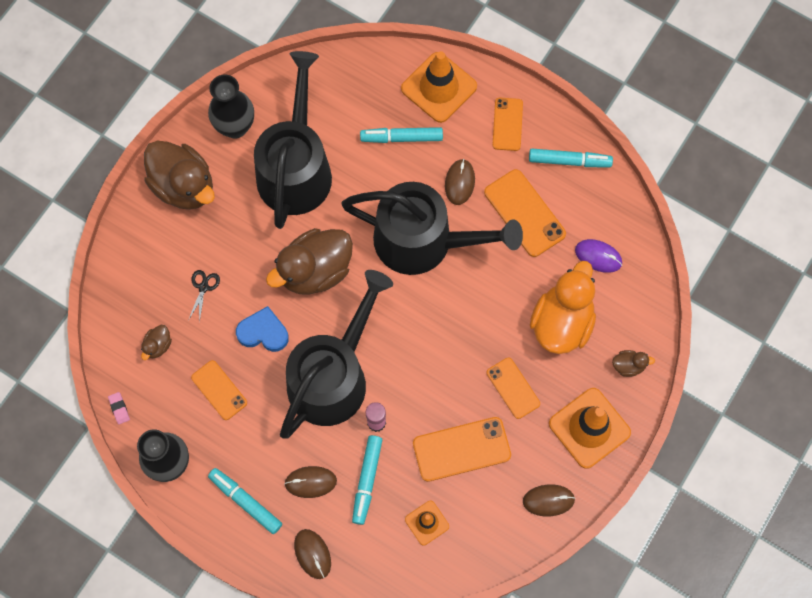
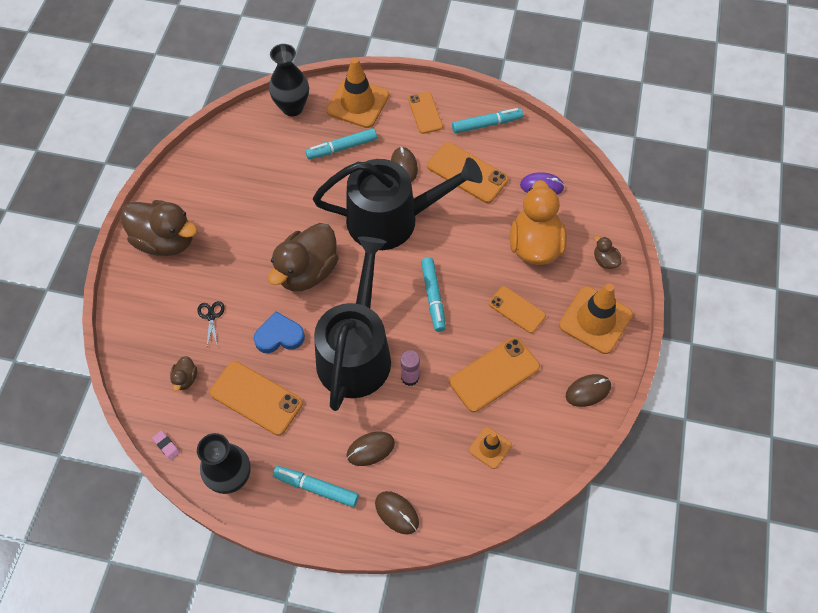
camera: 20 degrees left, 10 degrees down
orange phone [191,360,247,420] -> orange phone [210,361,303,436], size x1.54
black vase [208,74,254,139] -> black vase moved to [269,44,309,116]
black watering can [254,51,332,229] -> none
turquoise marker [352,435,382,525] -> turquoise marker moved to [421,257,446,332]
brown duck [612,350,655,377] -> brown duck turned 105 degrees counterclockwise [594,236,621,269]

